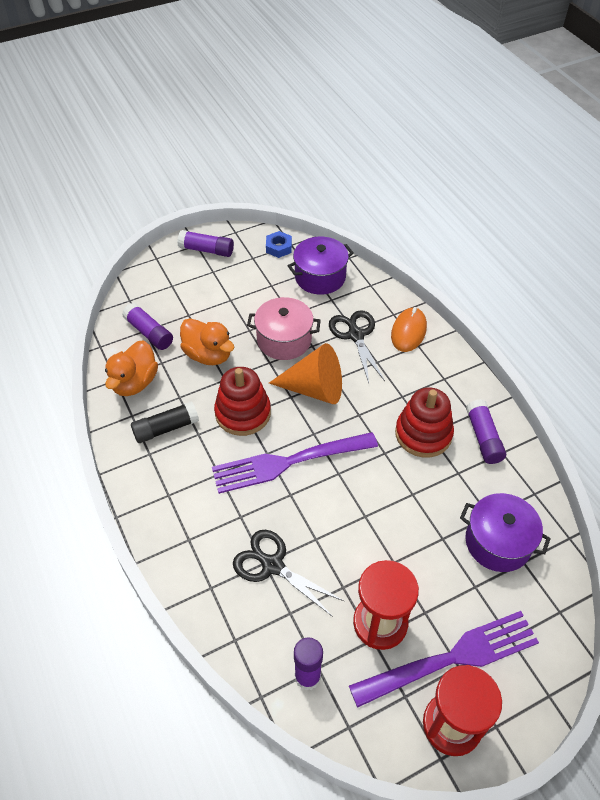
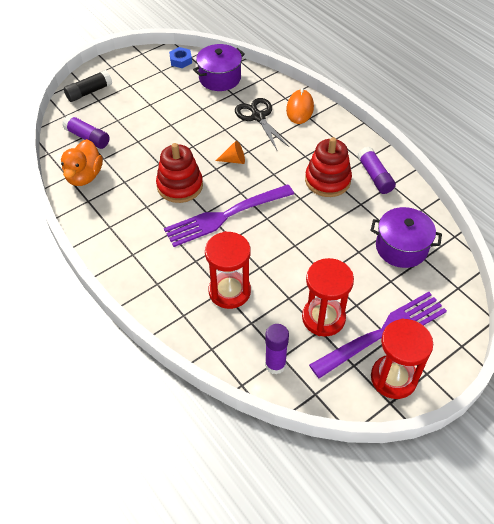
camera: 10 degrees left, 0 degrees up
black glue stick [131,401,199,443] -> black glue stick moved to [64,70,112,102]
purple glue stick [177,230,234,257] -> none
orange duck [180,318,234,365] -> none
black scissors [233,530,344,617] -> red hourglass [205,231,251,309]
pink pot [247,297,321,360] -> none
orange cone [269,343,342,404] -> orange cone [216,141,245,164], size x0.49

